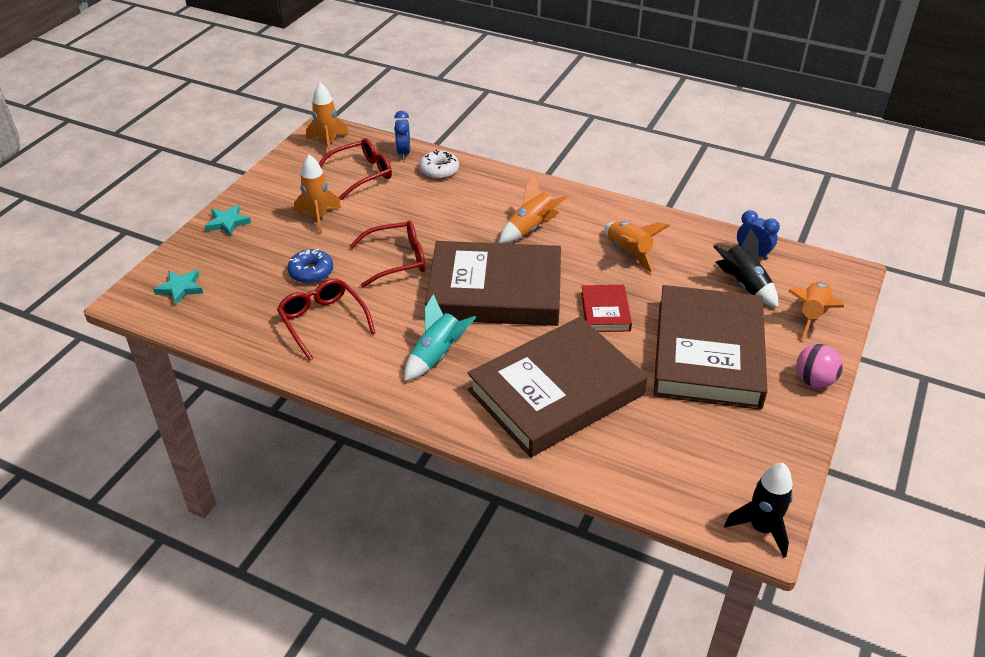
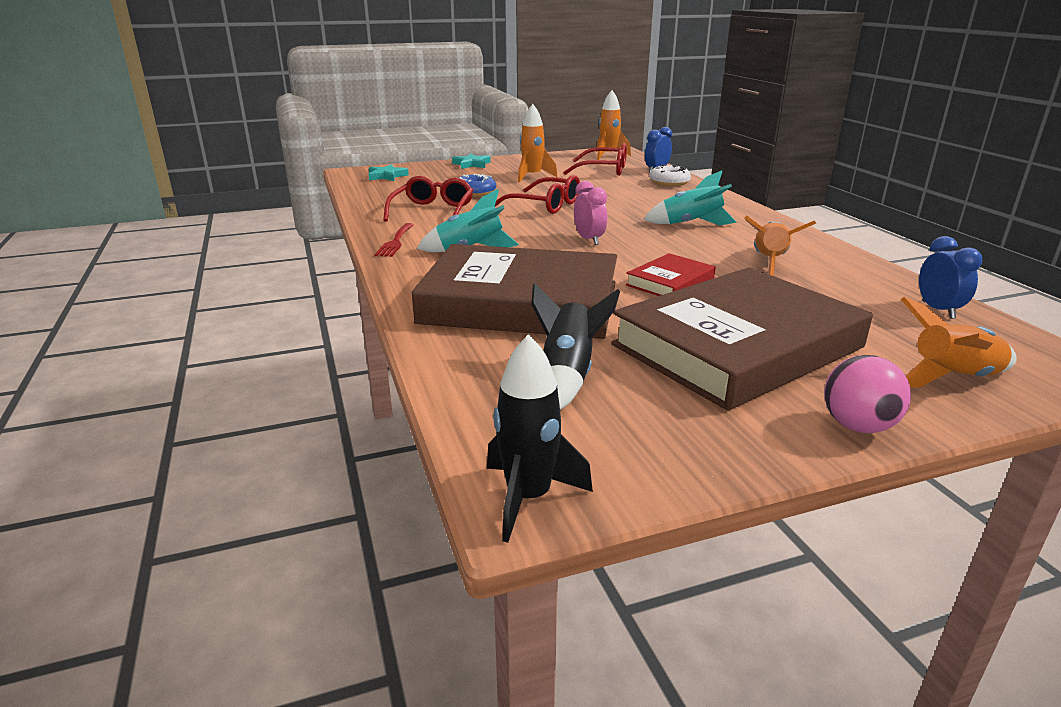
camera: 45 degrees right, 15 degrees down
brown book [425,241,561,326] -> pink clock [574,181,607,245]
orange rocket [499,176,568,243] -> turquoise rocket [643,170,737,225]
black rocket [713,228,778,308] -> black rocket moved to [531,283,620,410]
none -> red fork [375,223,414,257]

